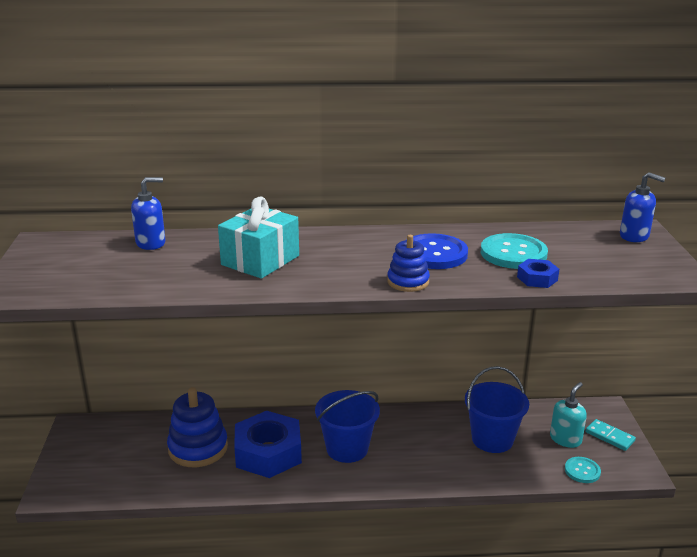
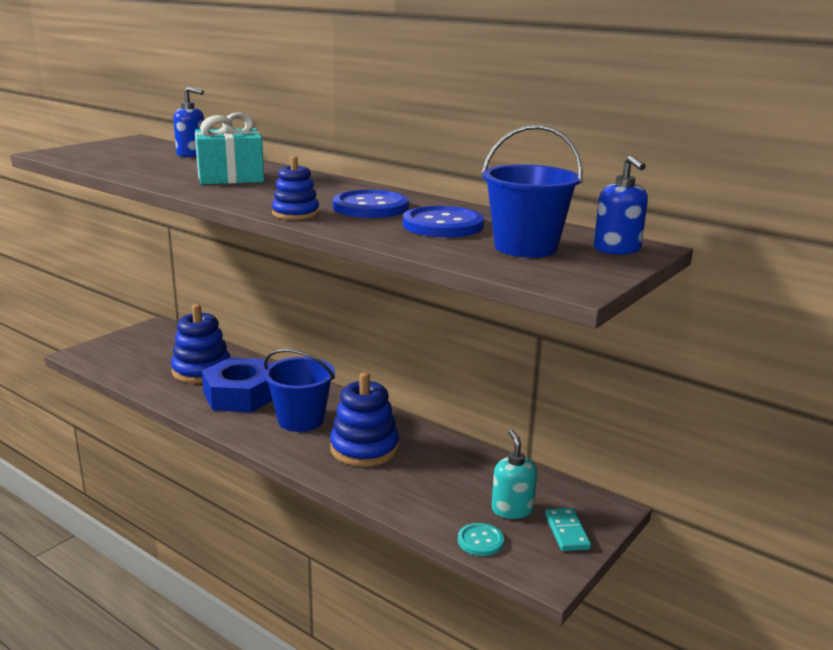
camera: 40 degrees right, 5 degrees down
blue bucket [465,366,529,453] -> blue bucket moved to [482,125,583,258]
turquoise button [481,233,548,269] -> blue button [403,206,484,237]
blue nut [517,259,559,288] -> none
turquoise soap dispenser [550,382,587,448] -> turquoise soap dispenser turned 90 degrees counterclockwise [492,430,537,519]
none -> blue stacking toy [330,372,399,467]

